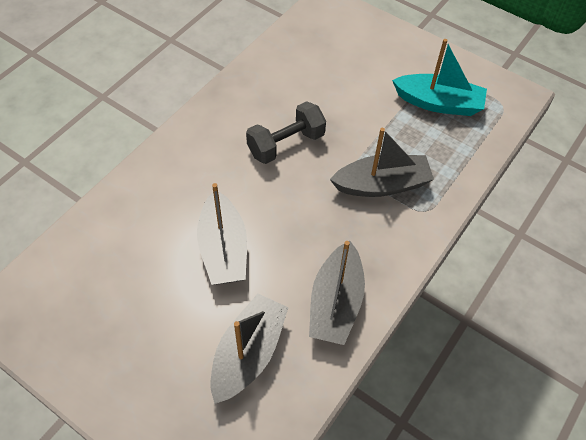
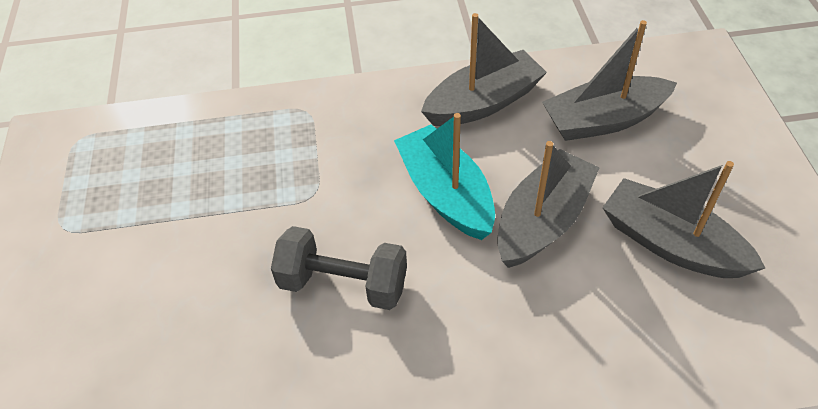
camera: 130 degrees left, 5 degrees down
grey boat [330,128,434,197] -> grey boat moved to [602,161,765,278]
turquoise boat [392,39,487,116] -> turquoise boat moved to [394,113,495,240]

